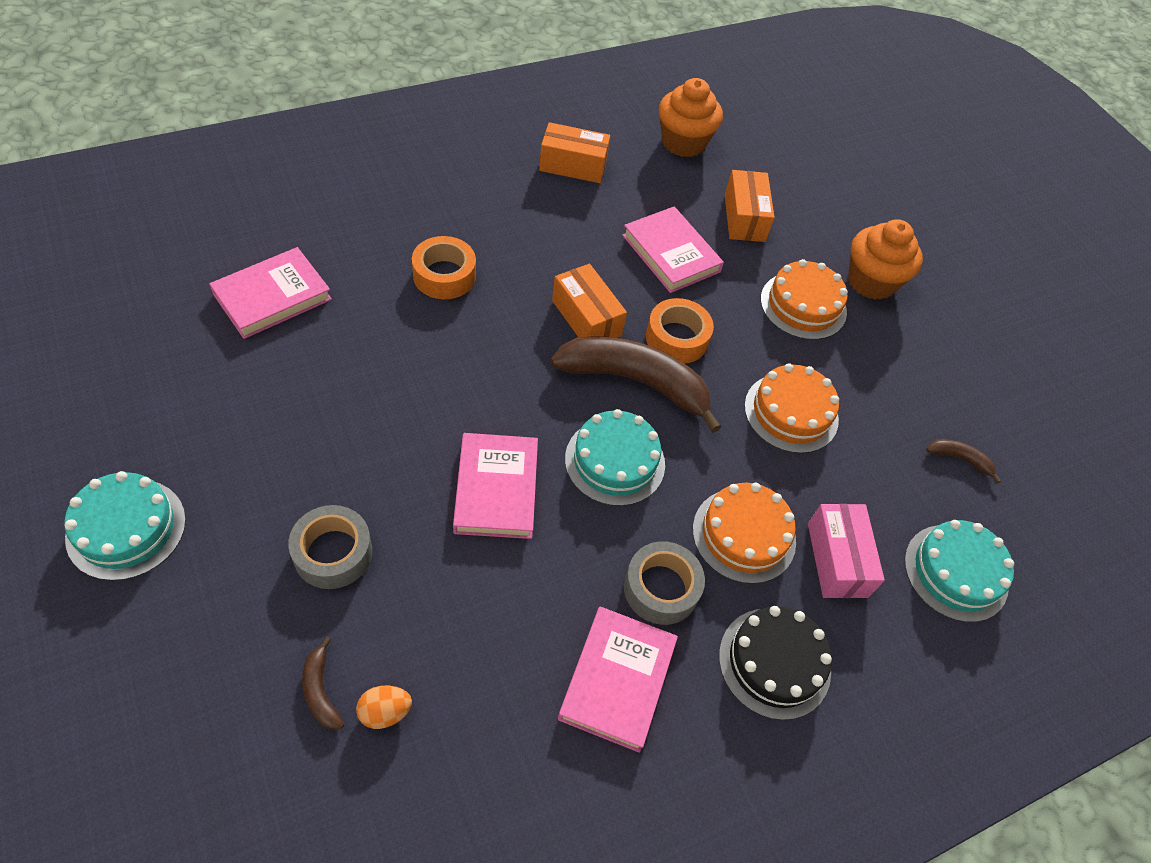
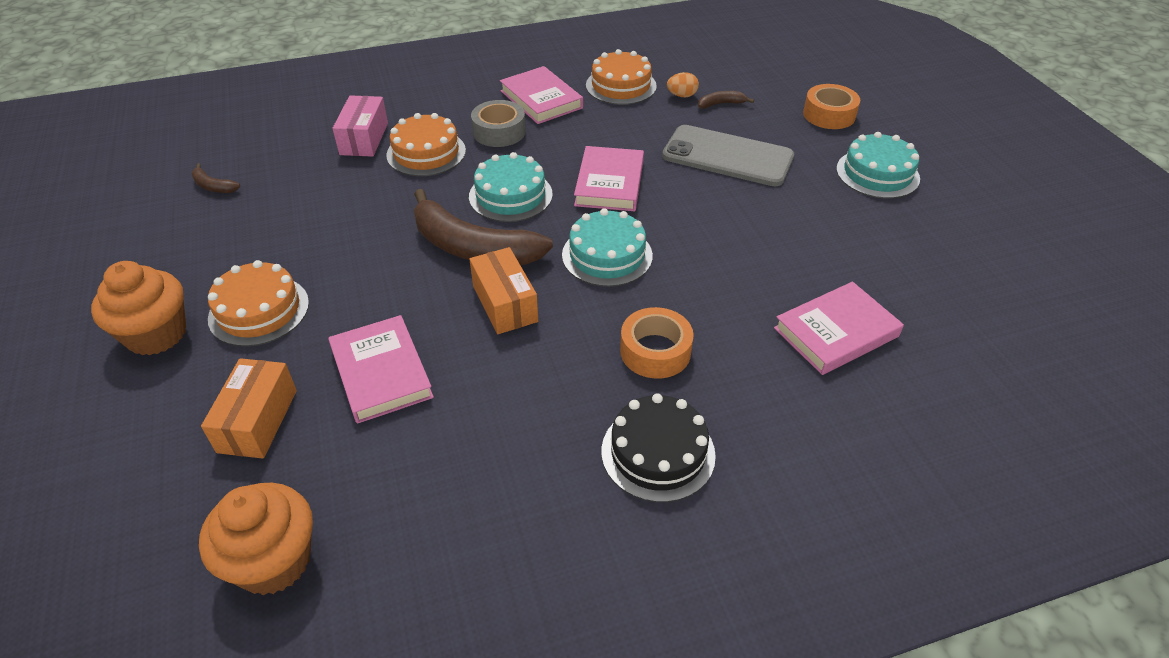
camera: 165 degrees left, 10 degrees down
grey tape [288,505,372,589] -> grey phone [662,125,794,186]
brown banana [302,637,344,730] -> brown banana turned 90 degrees counterclockwise [698,91,754,108]
orange box [539,122,610,183] -> none
pink book [558,607,678,753] -> pink book turned 60 degrees counterclockwise [500,66,583,124]
orange tape [646,298,714,364] -> orange tape moved to [803,84,860,129]
black cake [719,606,832,720] -> black cake moved to [601,393,716,502]
orange cake [744,363,839,453] -> orange cake moved to [586,49,657,105]
turquoise cake [904,520,1014,622] -> turquoise cake moved to [562,208,653,287]

